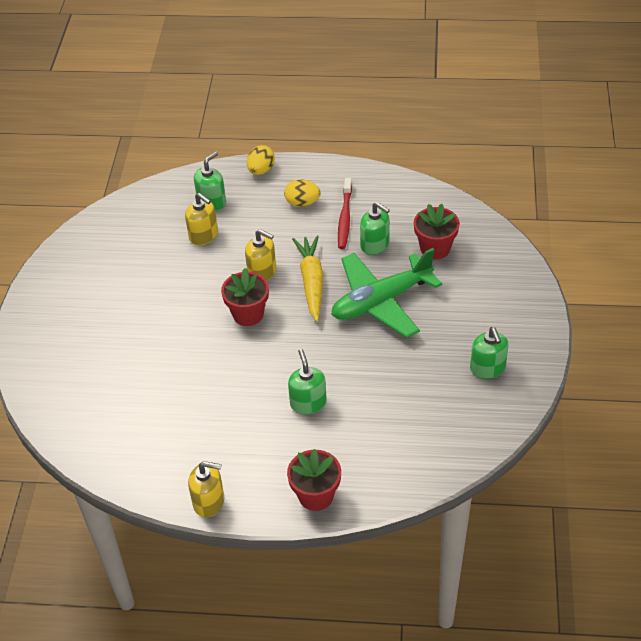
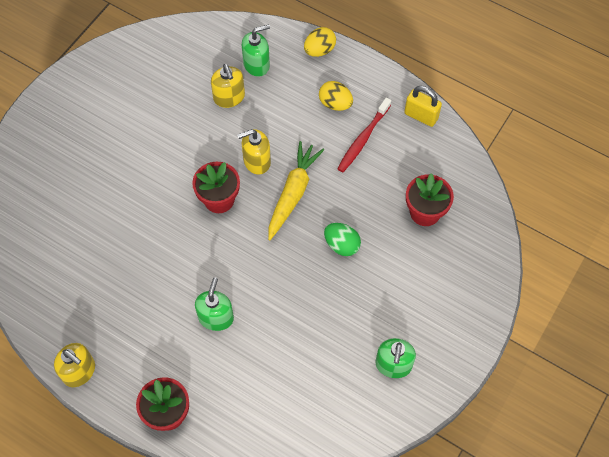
camera: 25 degrees right, 15 degrees up
yellow soap dispenser [245,229,276,280] -> yellow soap dispenser turned 105 degrees clockwise [237,129,271,175]
green plane [332,248,442,338] -> green egg [324,223,361,256]
green soap dispenser [360,202,390,255] -> none
none -> yellow padlock [404,86,442,127]

